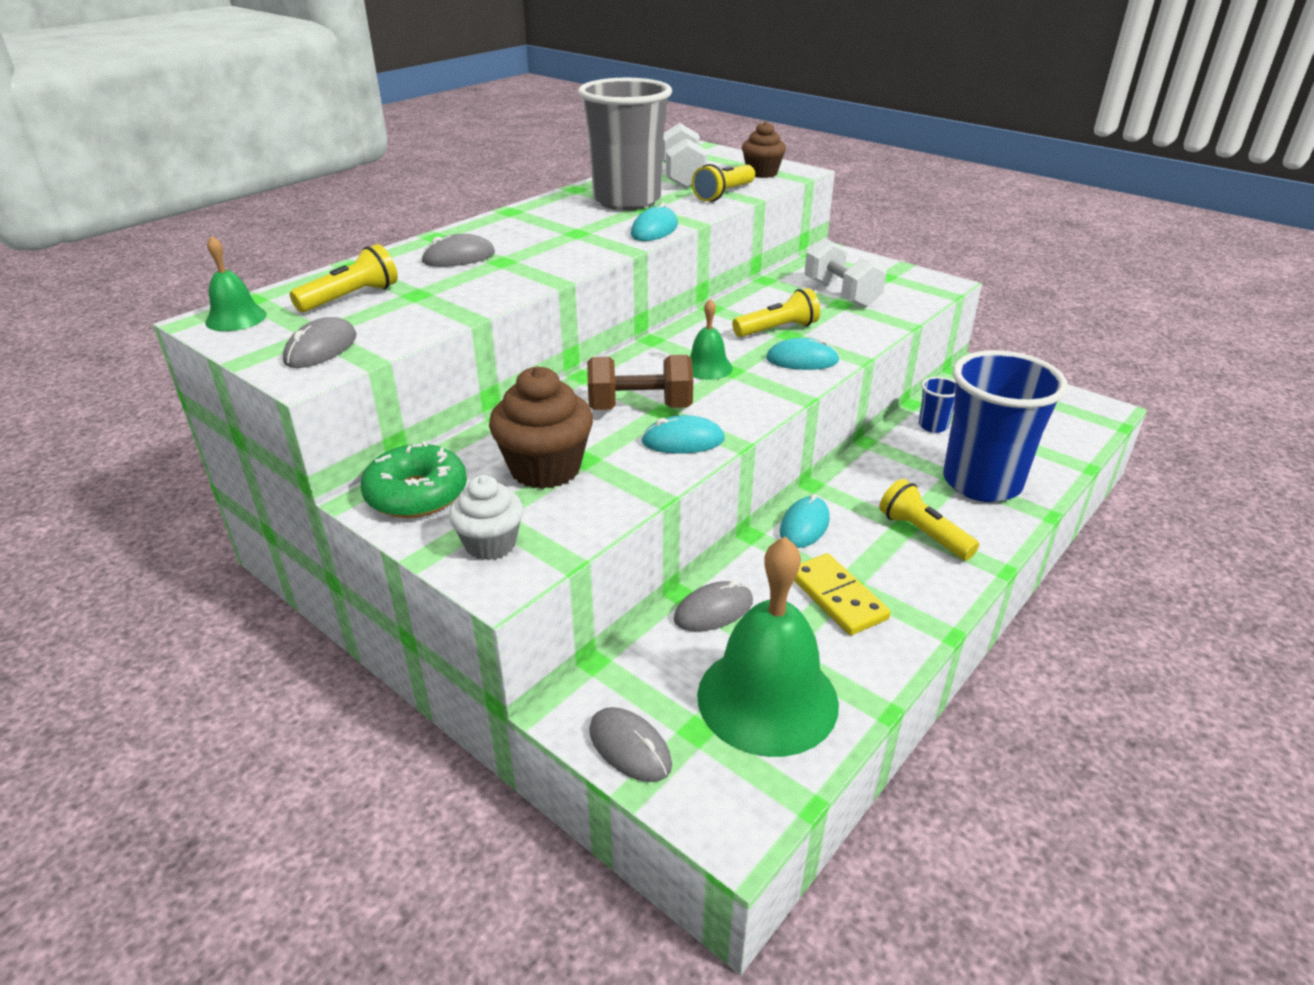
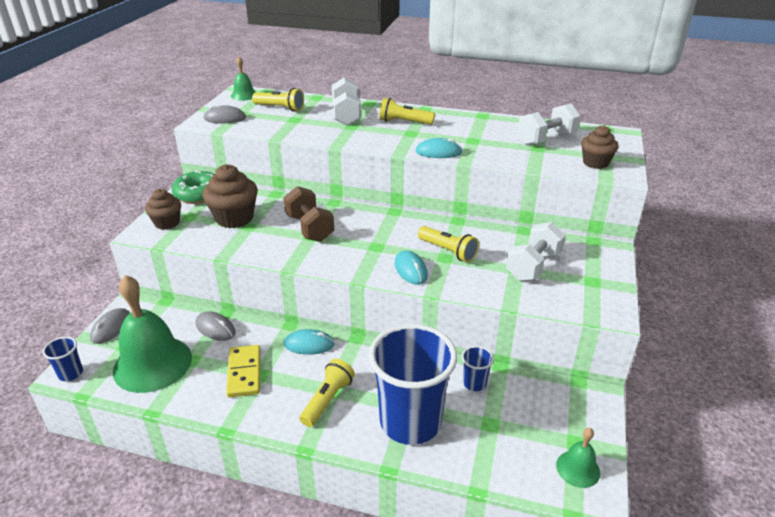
camera: 65 degrees right, 0 degrees up
grey mouse [421,234,495,267] -> white dumbbell [332,77,361,126]
white cupcake [449,475,523,560] -> brown cupcake [145,189,181,230]
grey cup [578,78,672,211] -> none
turquoise mouse [641,415,725,454] -> none
green bell [690,299,733,380] -> green bell moved to [556,428,600,488]
yellow flashlight [692,164,755,201] -> yellow flashlight moved to [379,98,435,125]
yellow domino [794,553,891,635] -> yellow domino turned 45 degrees counterclockwise [226,345,261,397]
none -> blue cup [43,337,83,381]

